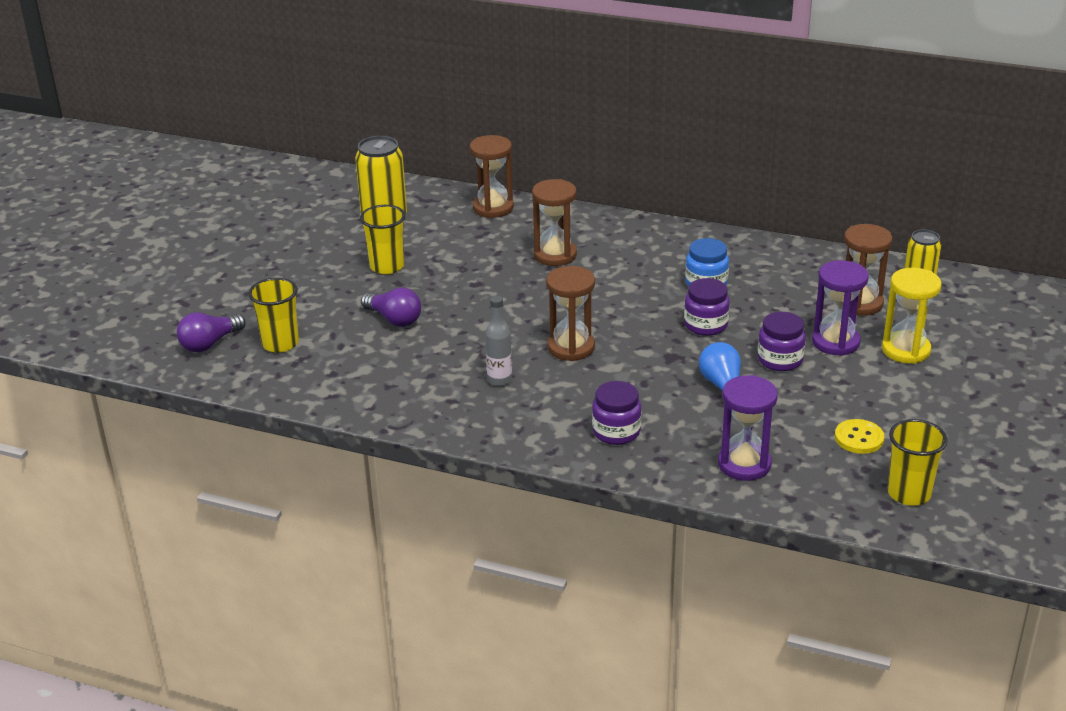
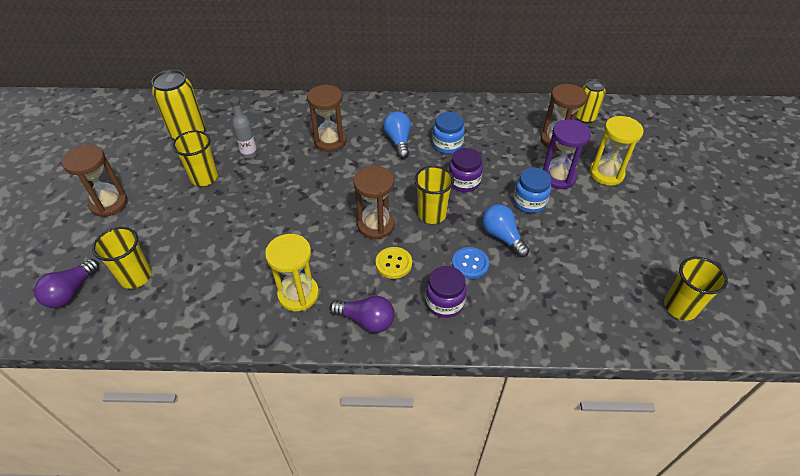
camera: 20 degrees left, 15 degrees up
purple light bulb [361,287,421,327] -> purple light bulb moved to [330,296,394,333]
brown hourglass [470,135,514,218] -> brown hourglass moved to [62,145,128,217]
grey bottle [485,296,512,386] -> grey bottle moved to [230,97,258,159]
purple hourglass [718,375,778,481] -> none
purple jar [758,312,806,371] -> blue jar [513,168,551,213]
yellow button [835,419,884,454] -> yellow button moved to [375,247,412,279]
none -> yellow hourglass [265,234,319,311]
none -> blue light bulb [383,112,411,159]
none -> yellow cup [414,166,454,224]
none -> blue button [452,247,489,279]

